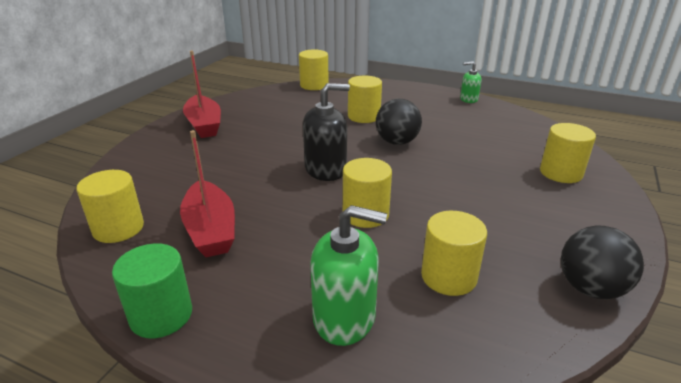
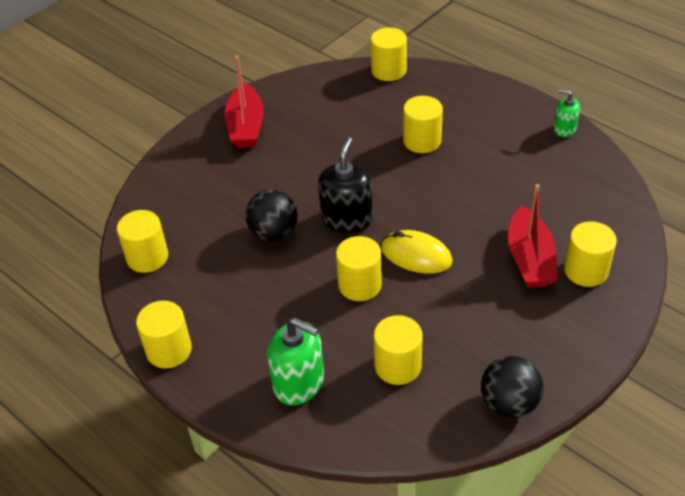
camera: 20 degrees right, 15 degrees up
green cylinder [112,244,192,338] -> yellow cylinder [136,301,192,368]
red boat [180,130,235,257] -> red boat moved to [508,184,557,288]
black soap dispenser [303,83,350,181] -> black soap dispenser turned 75 degrees counterclockwise [318,137,373,233]
black ball [376,99,422,145] -> black ball moved to [245,189,298,241]
none -> yellow mouse [381,230,453,274]

